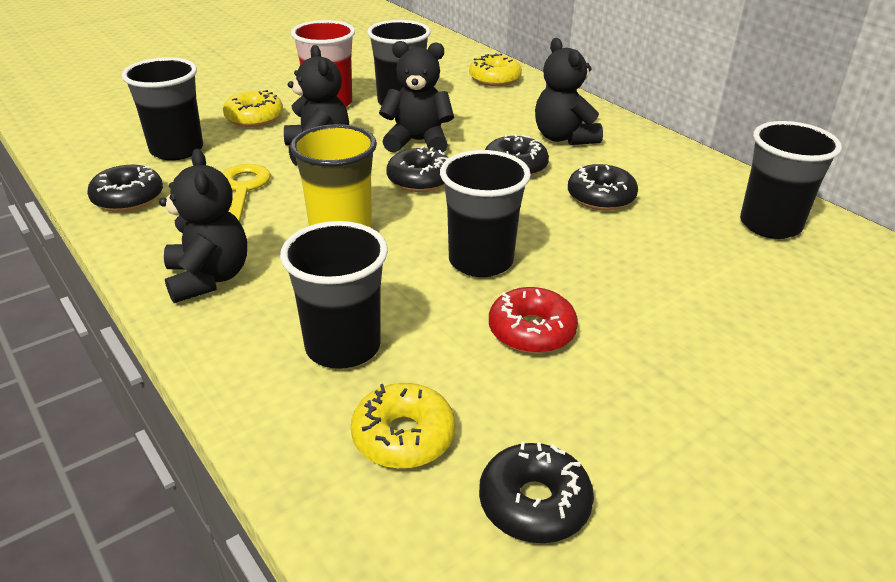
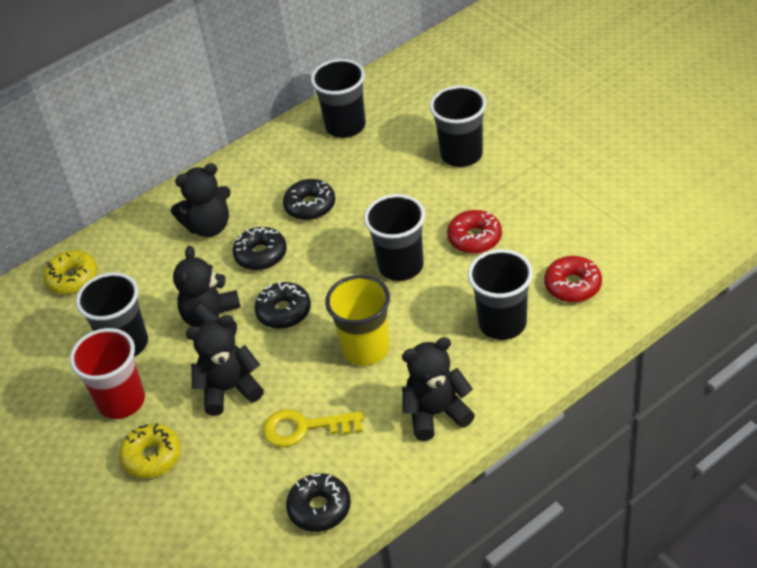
camera: 85 degrees left, 10 degrees up
black cup [122,57,203,160] -> black cup moved to [430,85,487,167]
yellow donut [351,383,455,469] -> red donut [544,256,602,302]
black donut [479,441,594,543] -> none

